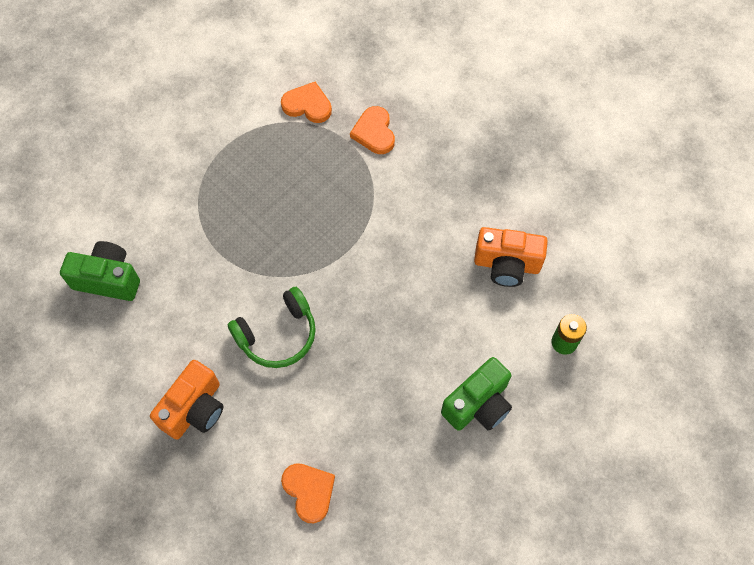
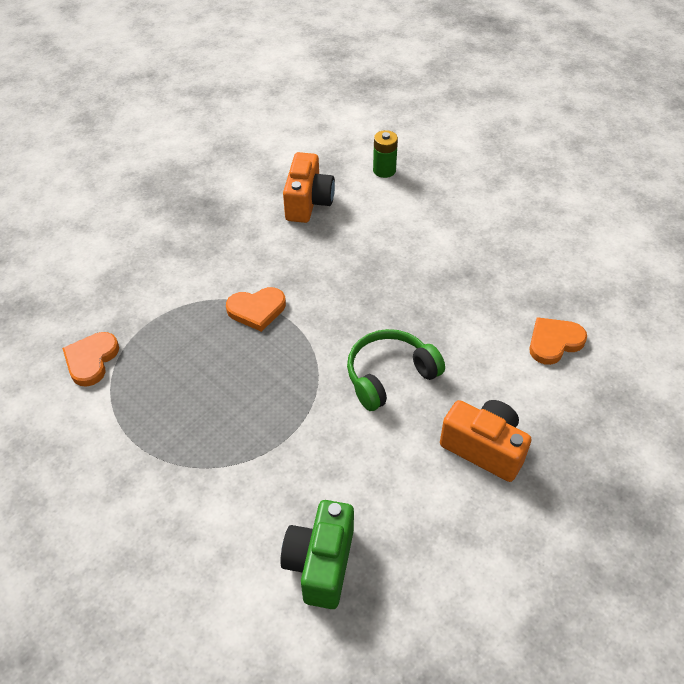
camera: 90 degrees left, 15 degrees down
green headphones [228,287,316,368] -> green headphones turned 90 degrees counterclockwise [347,329,445,411]
orange heart [350,106,395,154] -> orange heart moved to [226,287,286,332]
green camera [441,357,512,431] -> none

